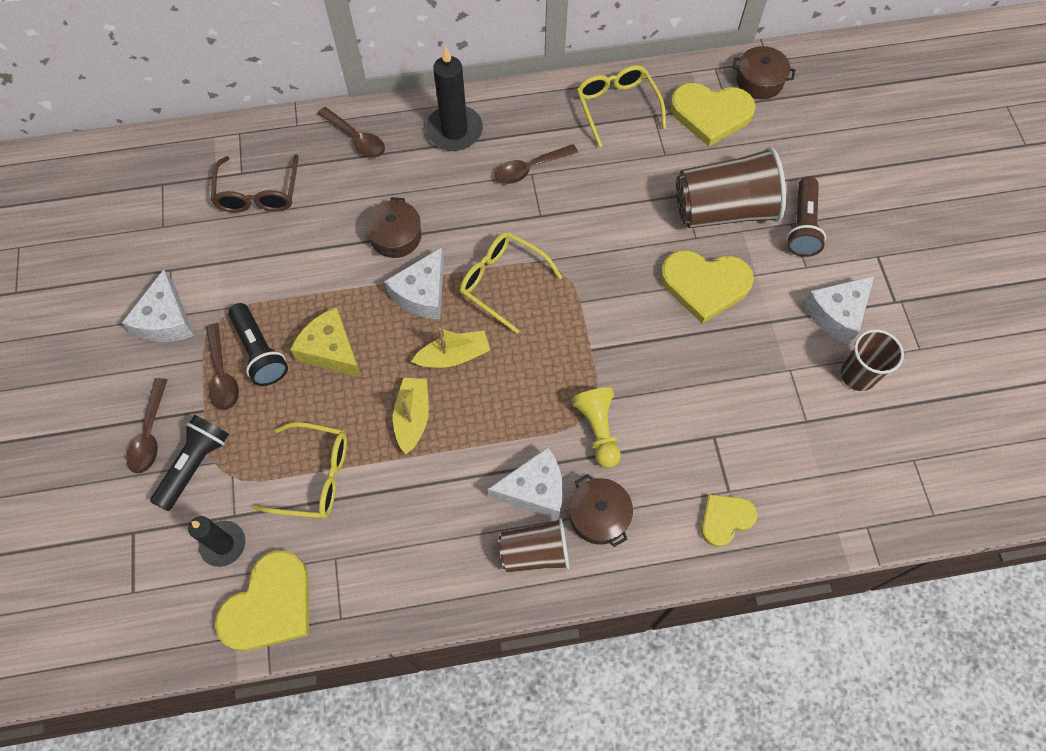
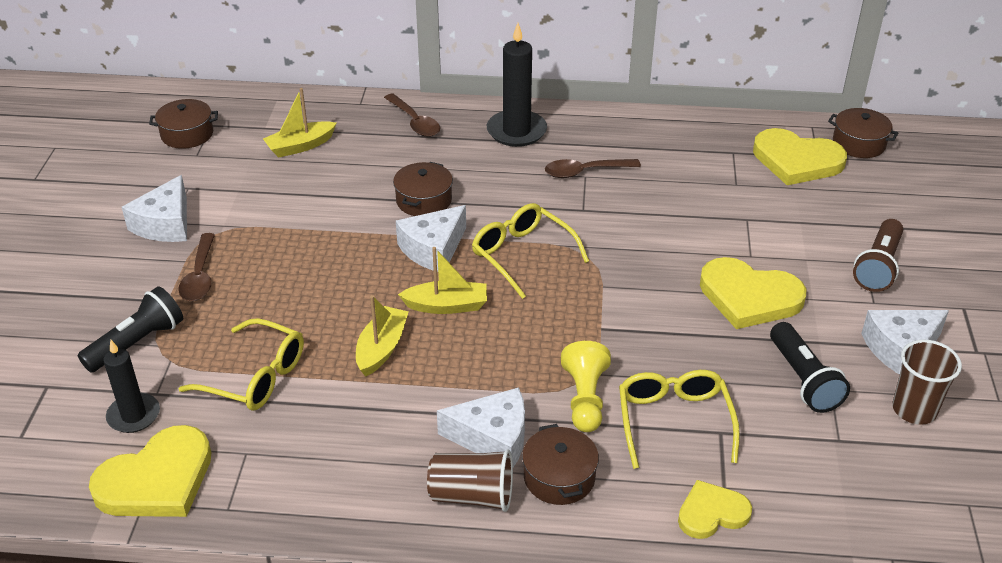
camera: 15 degrees right, 25 degrees down
brown spoon [126,378,168,474] -> none
brown glasses [211,154,299,212] -> yellow boat [263,88,336,158]
black flashlight [228,303,288,386] -> black flashlight moved to [770,322,850,413]
yellow cheese [290,307,362,377] -> none
yellow glasses [577,65,666,148] -> yellow glasses moved to [619,370,740,469]
brown cup [676,147,786,228] -> none
none -> brown pot [149,99,218,149]

